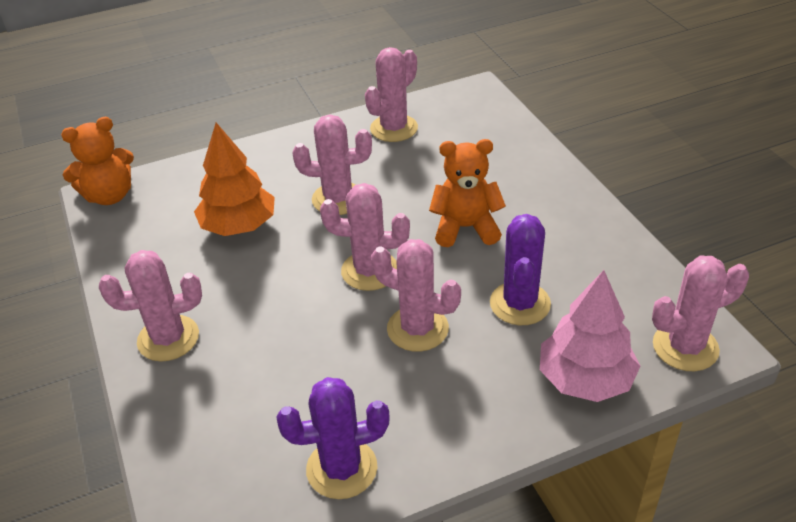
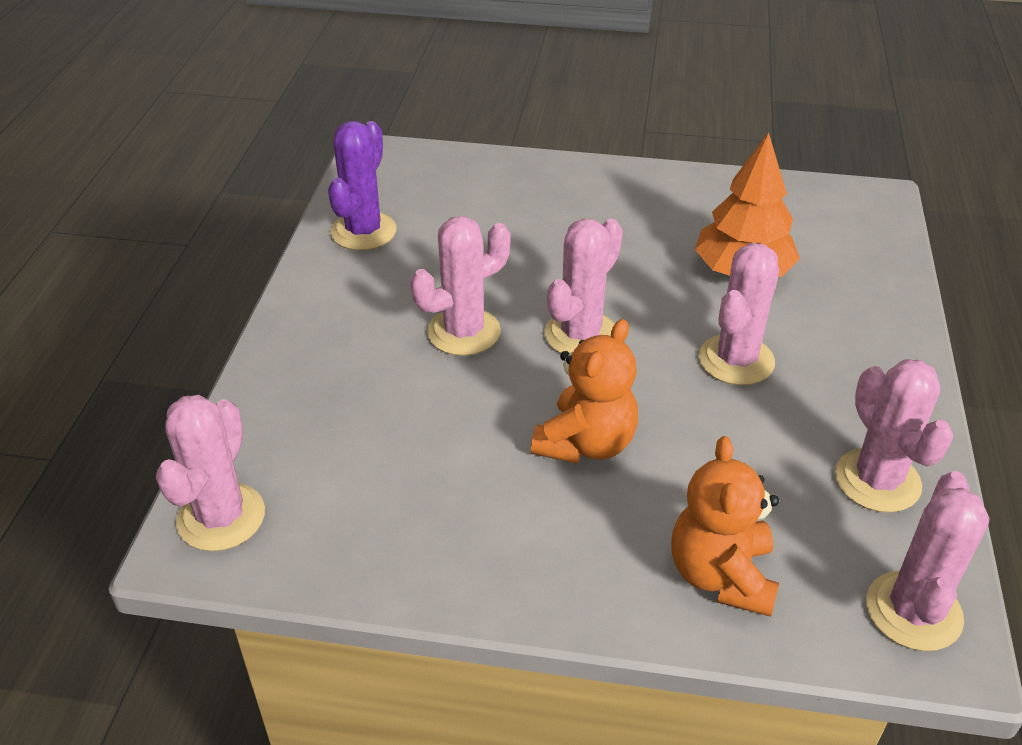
camera: 120 degrees right, 0 degrees up
orange teddy bear [61,117,134,205] -> orange teddy bear moved to [671,436,779,617]
pink cactus [99,250,202,362] -> pink cactus moved to [866,471,990,651]
purple cactus [490,214,551,325] -> none
pink tree [540,270,641,402] -> none

